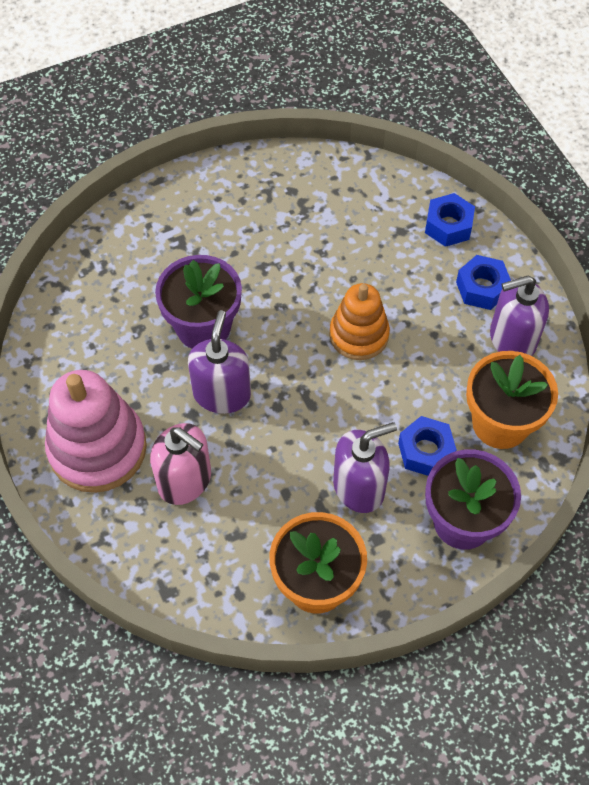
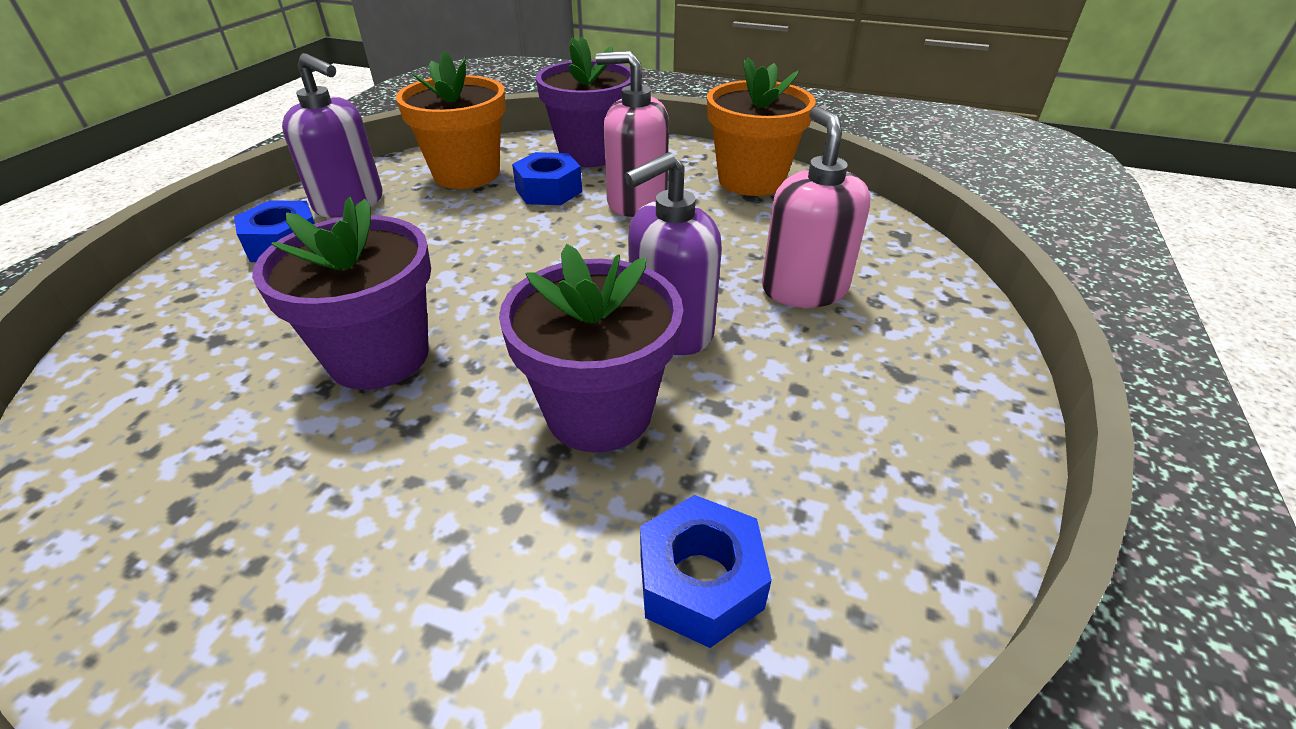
camera: 135 degrees left, 20 degrees down
pink stacking toy [45,370,147,493] -> none
orange stacking toy [329,283,390,360] -> none
purple soap dispenser [333,422,397,513] -> pink soap dispenser [595,51,669,217]
blue nut [425,193,475,247] -> blue nut moved to [640,495,772,648]
none -> purple flower pot [252,197,431,390]

